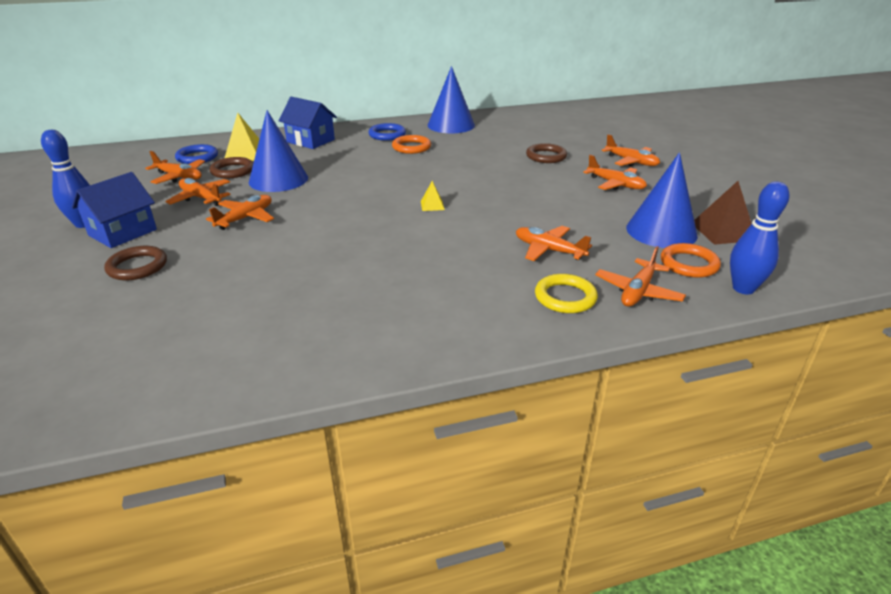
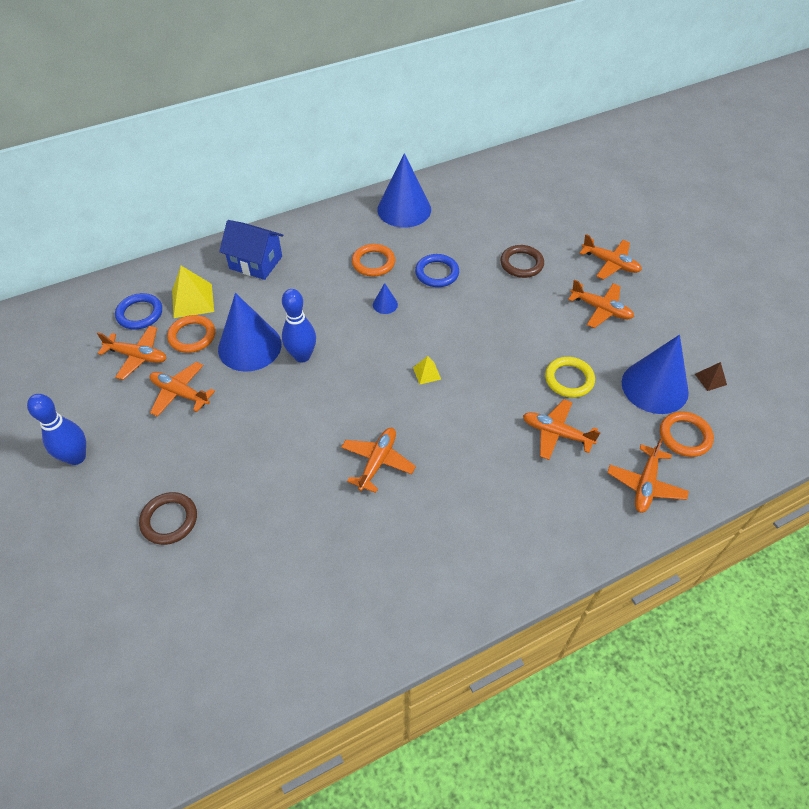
camera: 10 degrees left, 20 degrees up
blue house [72,172,157,248] -> none
orange plane [206,195,274,230] -> orange plane moved to [341,428,416,493]
brown ring [210,157,253,179] -> orange ring [167,315,215,353]
blue ring [369,123,406,141] -> blue ring moved to [415,254,459,287]
yellow ring [535,274,598,313] -> yellow ring moved to [545,357,595,398]
brown pyramid [694,181,752,245] -> brown pyramid [695,362,727,391], size x0.53
blue bowling pin [730,181,789,294] -> blue bowling pin moved to [282,289,316,363]
none -> blue cone [373,283,398,314]

